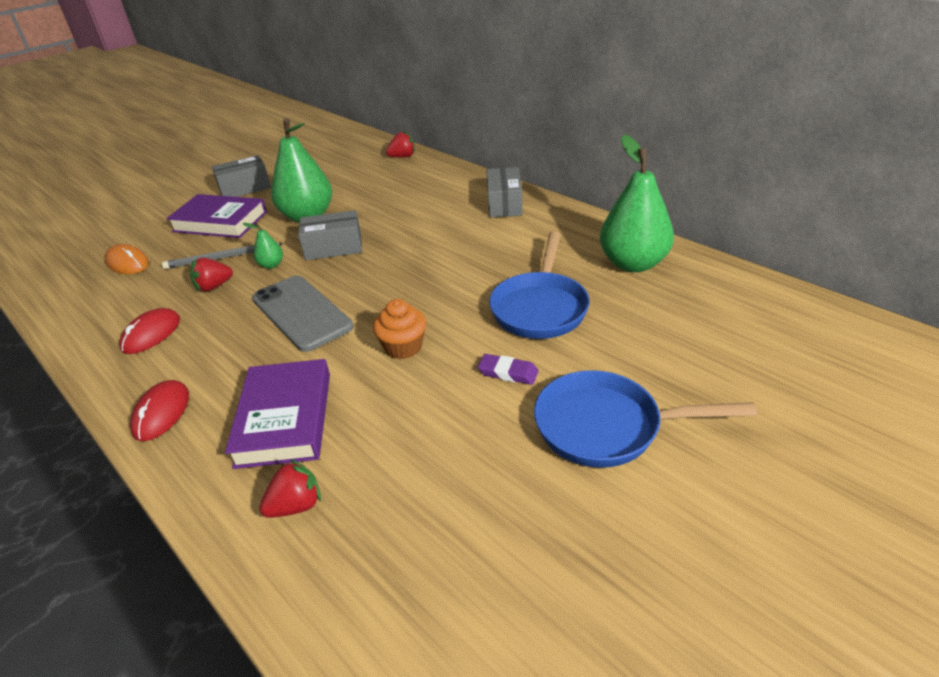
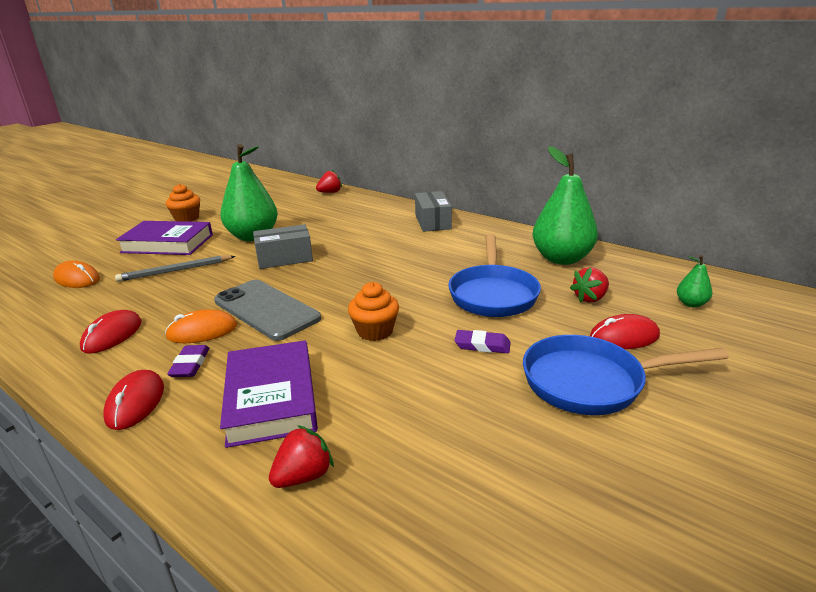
camera: 10 degrees left, 10 degrees down
red strawberry [190,258,233,291] -> red strawberry moved to [570,267,609,303]
grey box [212,155,271,197] -> orange cupcake [166,184,200,222]
green pear [243,222,283,269] -> green pear moved to [677,255,712,308]
none -> orange mouse [165,309,237,343]
none -> purple eraser [167,345,209,377]
none -> red mouse [590,314,660,349]

